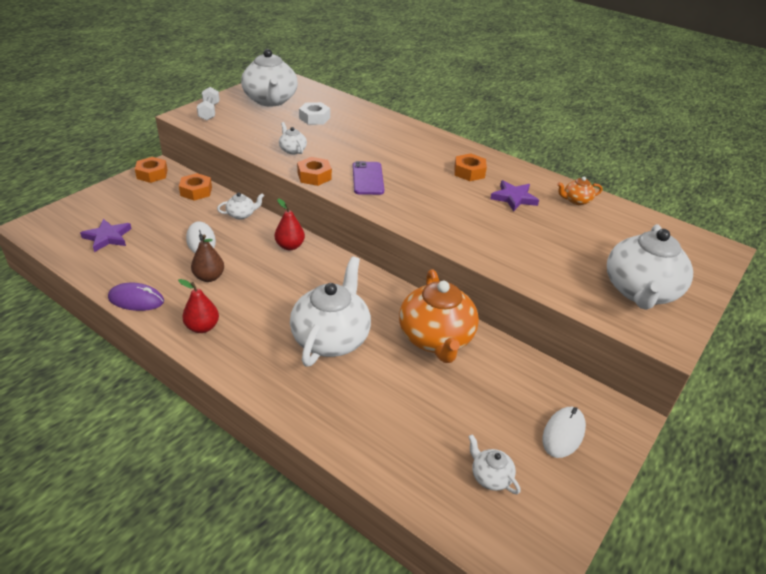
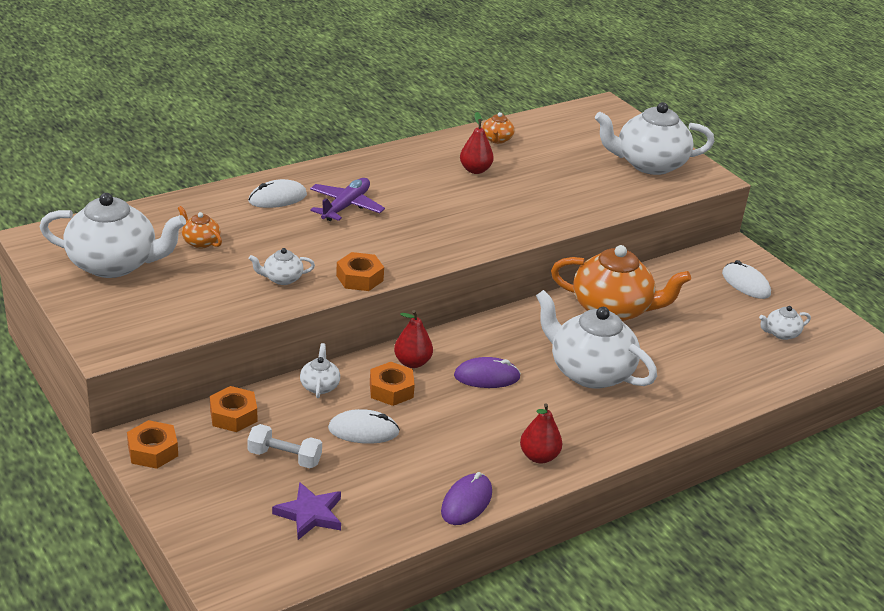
camera: 70 degrees left, 5 degrees down
brown pear [191,235,224,282] -> none
white dumbbell [197,87,220,121] -> white dumbbell moved to [247,424,322,468]
white nut [299,102,330,125] -> orange teapot [178,206,222,248]
purple phone [353,161,384,195] -> none
orange nut [454,153,487,181] -> orange nut moved to [370,362,415,406]
purple star [490,180,539,212] -> red pear [460,112,494,174]
white teapot [607,224,693,310] -> white teapot turned 135 degrees clockwise [595,102,714,175]
none -> white mouse [248,179,307,208]
none -> purple plane [310,178,385,221]
none -> purple mouse [454,357,521,388]

